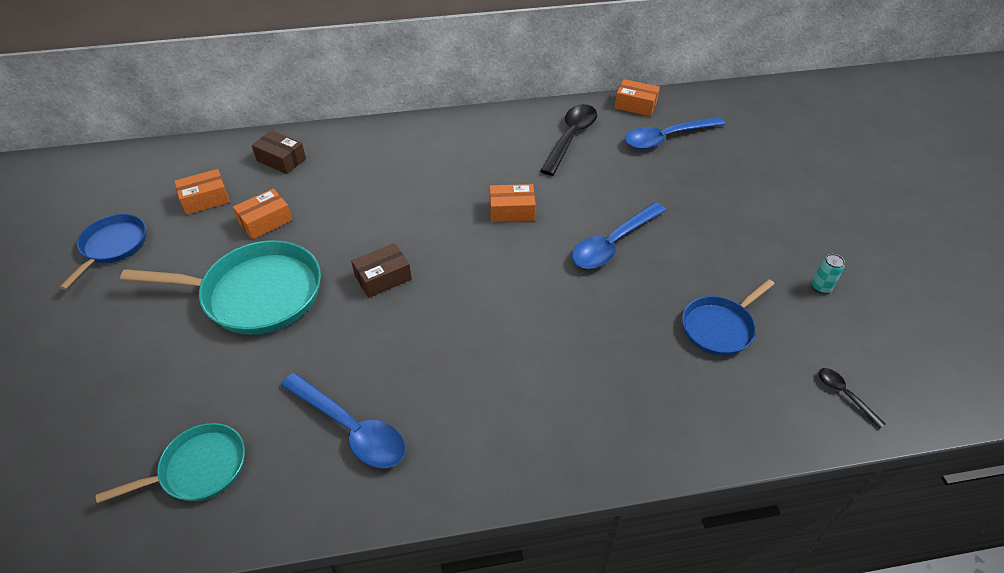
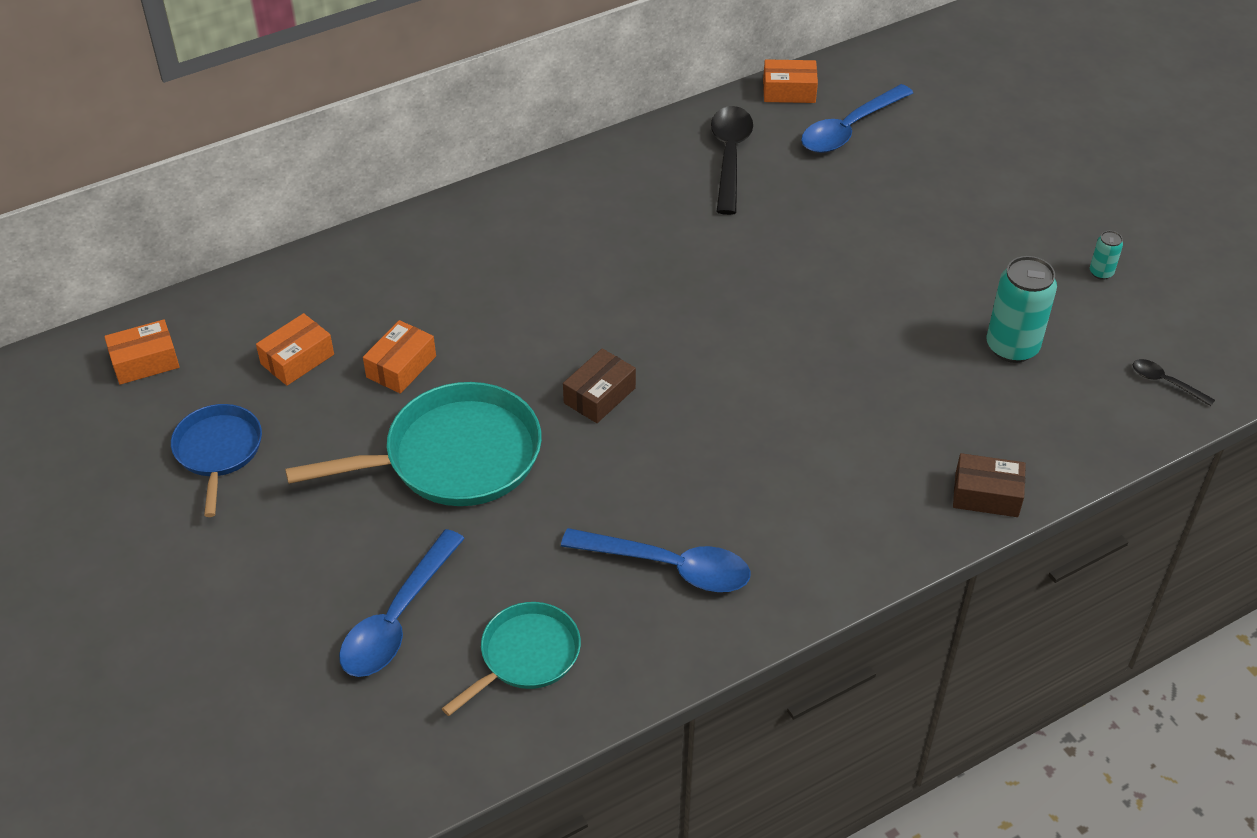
camera: 20 degrees left, 0 degrees up
brown box [252,130,306,174] -> brown box moved to [953,453,1026,517]
orange box [490,184,536,222] -> orange box moved to [104,319,180,385]
blue spoon [572,202,666,269] -> blue spoon moved to [339,529,465,677]
blue pan [682,279,774,356] -> turquoise can [986,256,1057,363]

